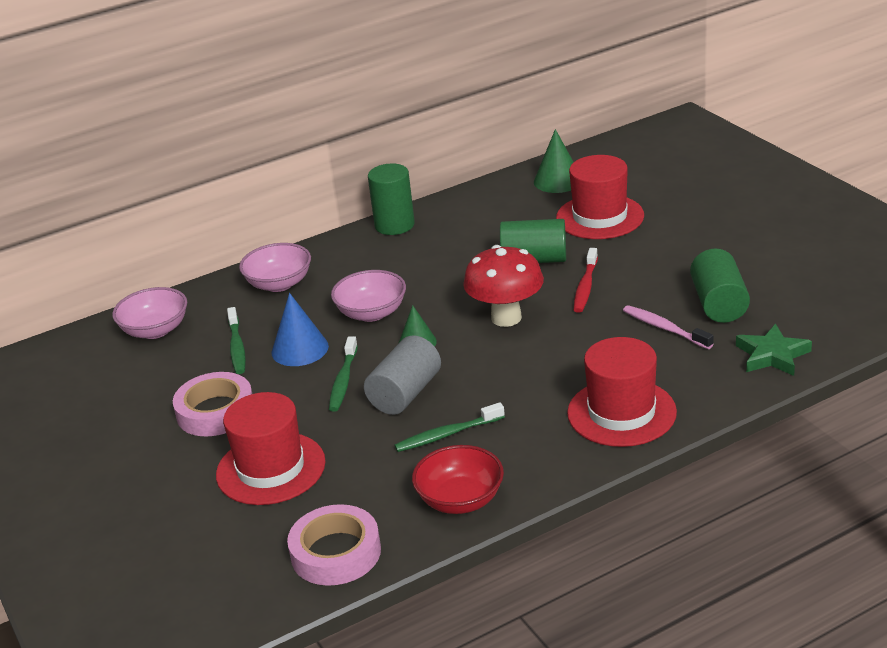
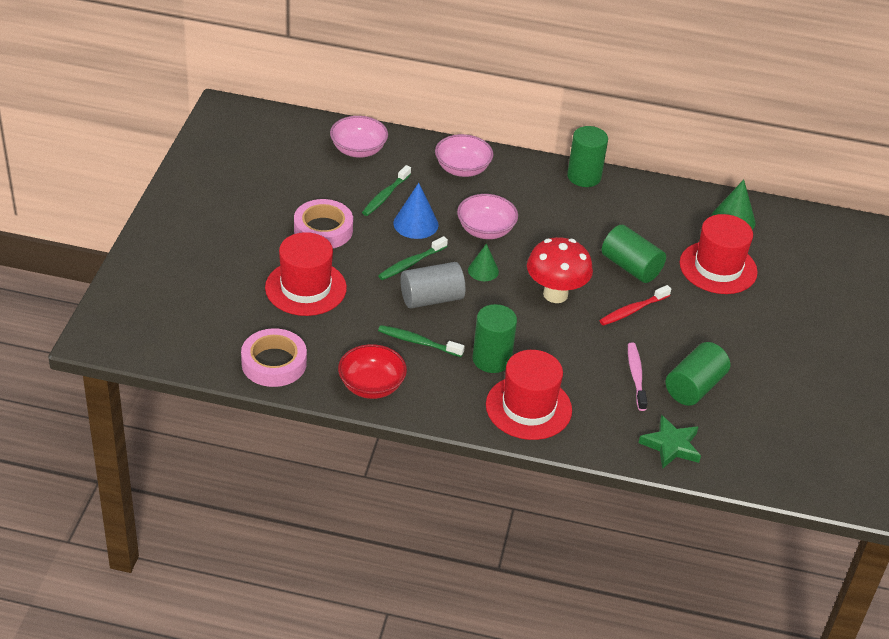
camera: 35 degrees right, 10 degrees up
none -> green cylinder [473,304,517,373]

